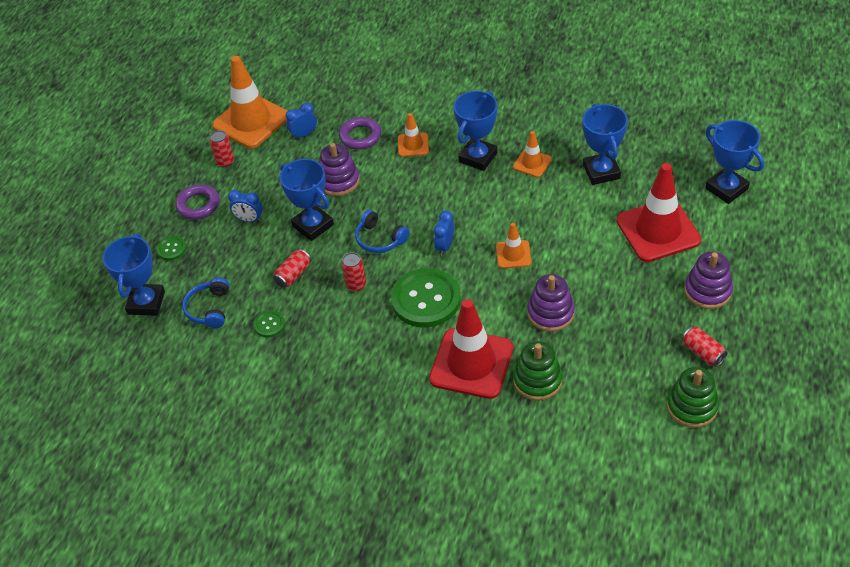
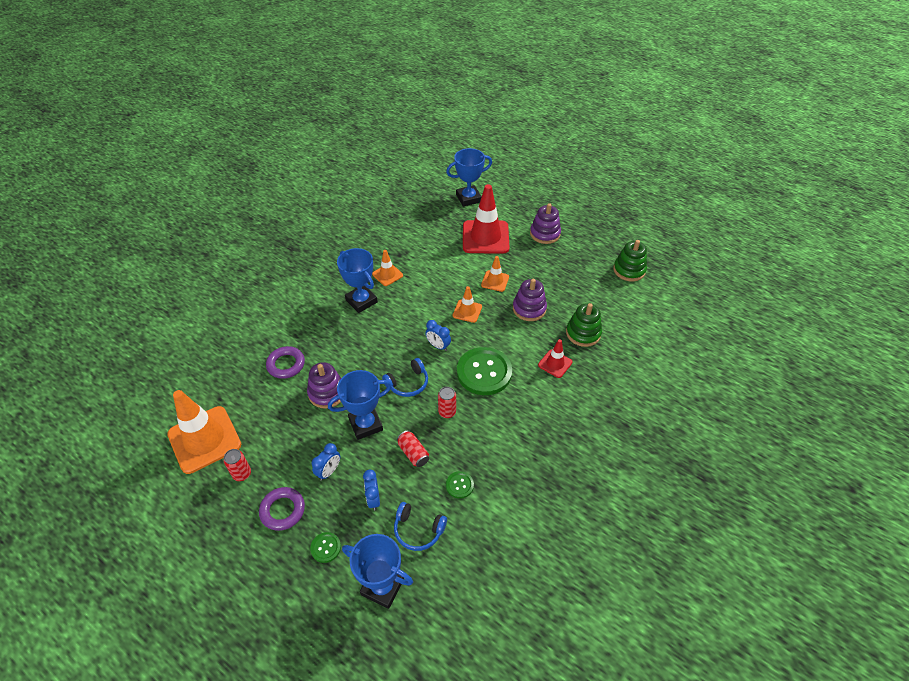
camera: 75 degrees left, 0 degrees up
blue clock [286,103,317,140] -> blue clock moved to [363,470,380,511]
orange traffic cone [398,113,429,157] -> orange traffic cone moved to [481,256,509,292]
red traffic cone [429,299,513,399] -> red traffic cone [538,339,572,378], size x0.50
blue trophy [583,104,628,185] -> none
red can [682,327,728,367] -> none

